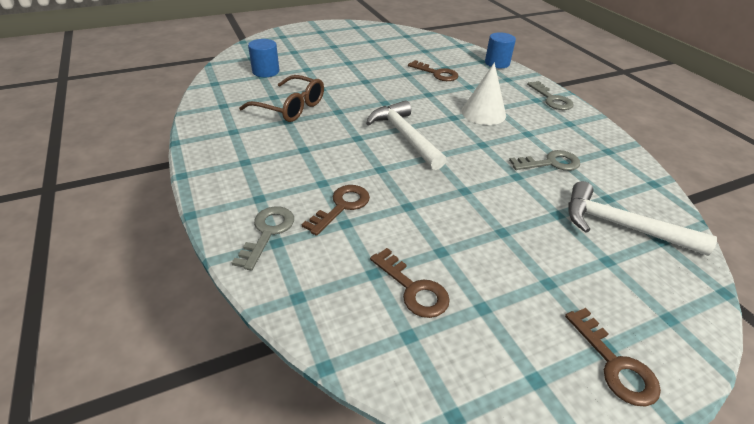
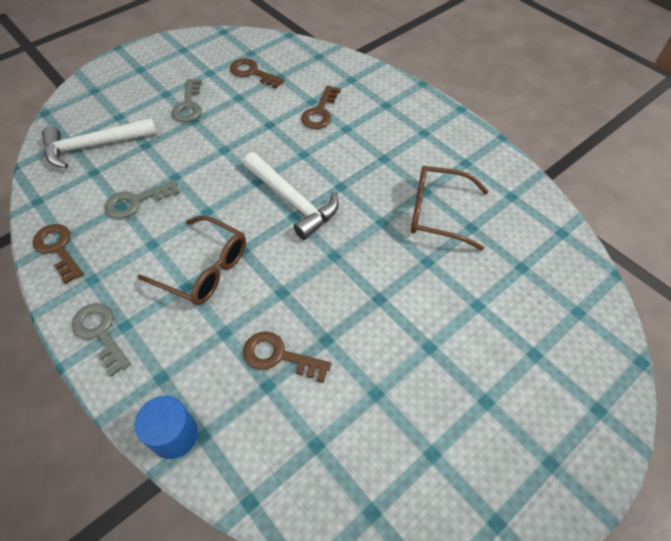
camera: 165 degrees right, 15 degrees up
grey key [232,206,294,271] -> grey key moved to [172,79,202,122]
blue cylinder [248,39,279,77] -> none
white cone [461,63,506,125] -> brown glasses [137,216,246,305]
brown key [565,308,661,406] -> brown key moved to [33,224,84,284]
white hammer [568,181,717,256] -> white hammer turned 150 degrees clockwise [42,118,157,169]

